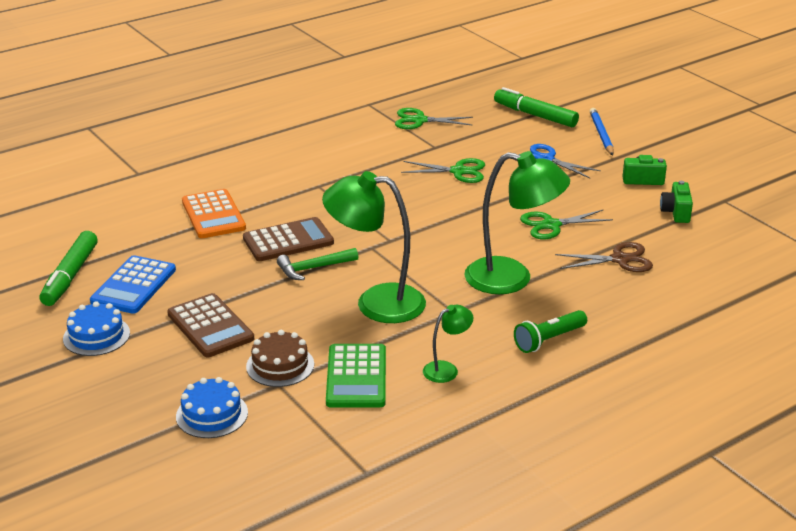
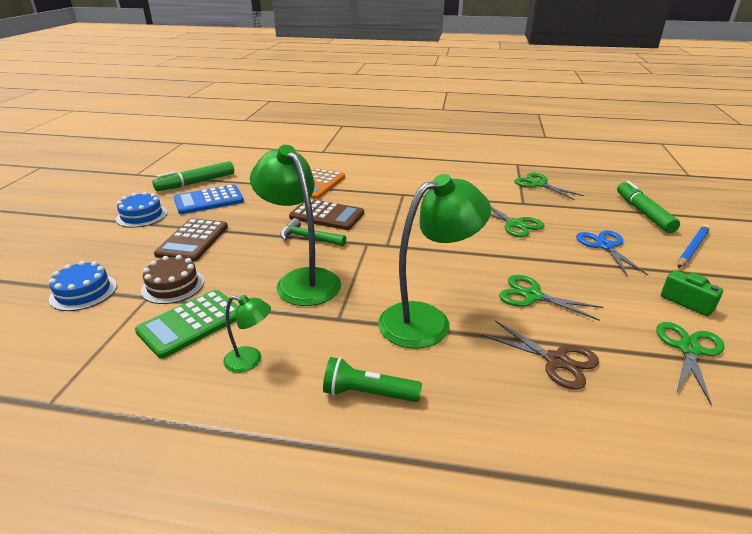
camera: 45 degrees right, 0 degrees up
green lamp [464,151,570,294] -> green lamp turned 90 degrees counterclockwise [378,174,491,349]
green camera [660,181,693,223] -> green scissors [656,322,724,406]

